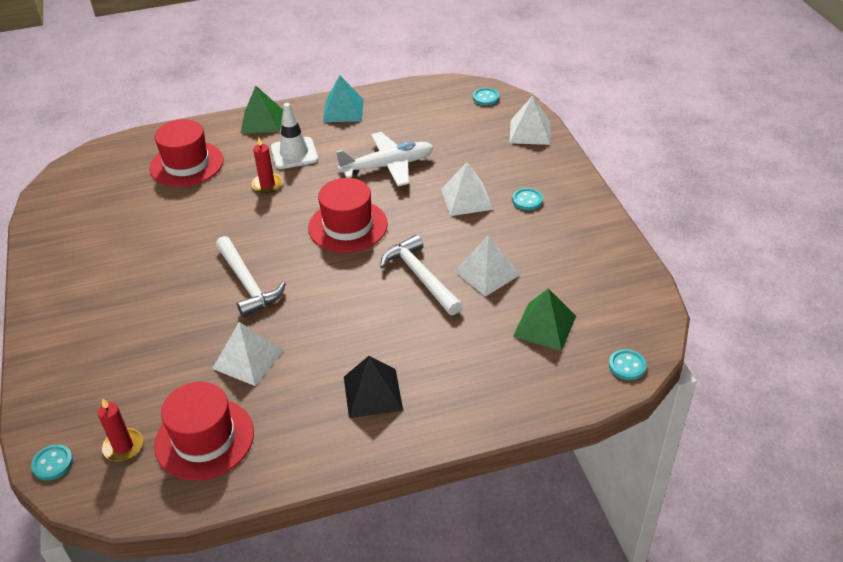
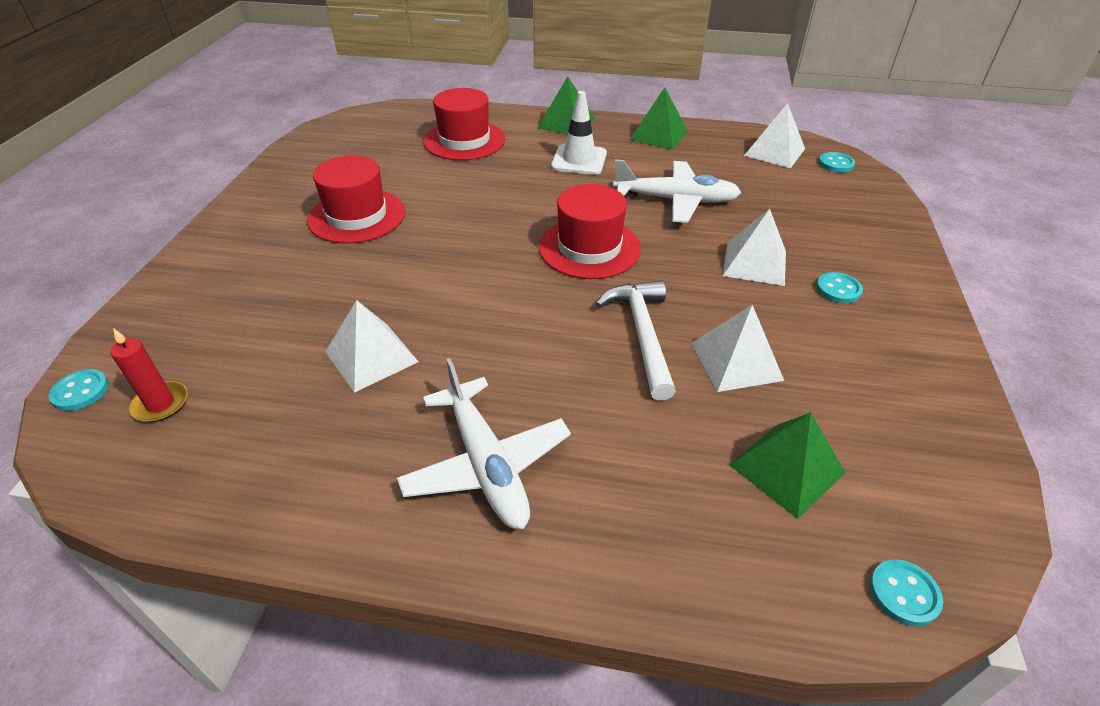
camera: 25 degrees right, 0 degrees up
red hat [154,382,254,481] -> red hat moved to [307,155,405,244]
white hammer [216,236,286,317] -> none
red candle [252,137,282,193] -> none
turquoise pyramid [323,75,364,122] -> green pyramid [630,87,688,150]
black pyramid [344,356,403,418] -> white plane [397,358,571,529]
white pyramid [509,96,550,145] -> white pyramid moved to [744,103,805,168]

